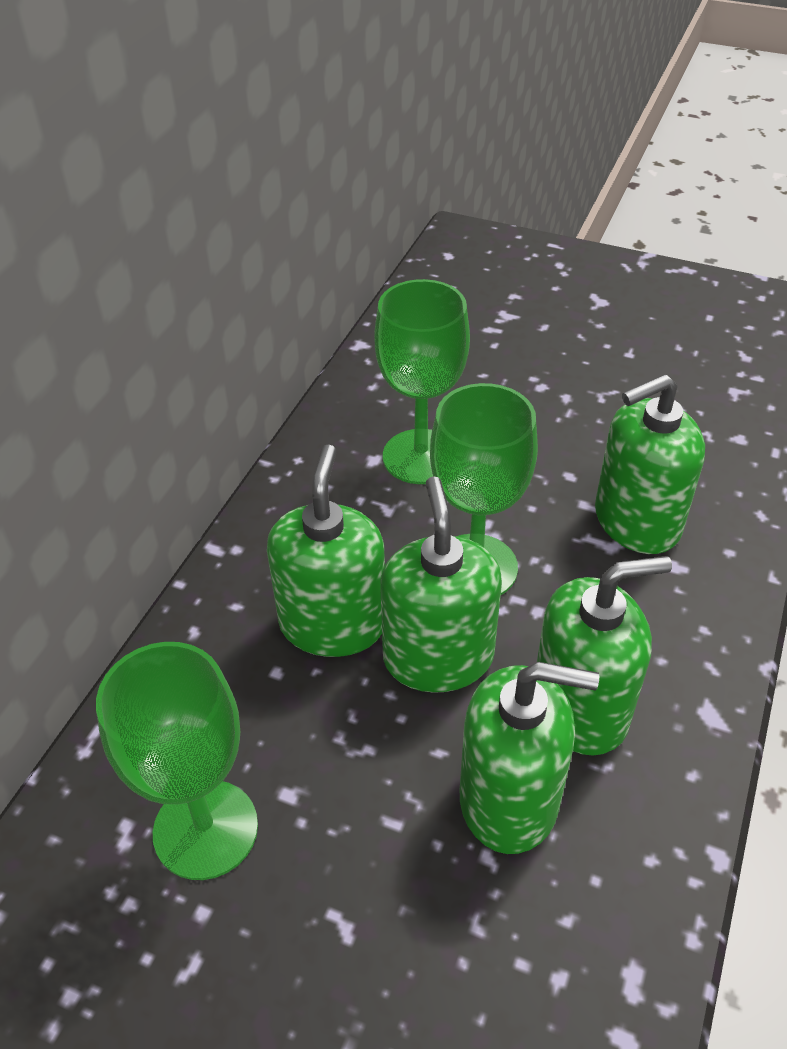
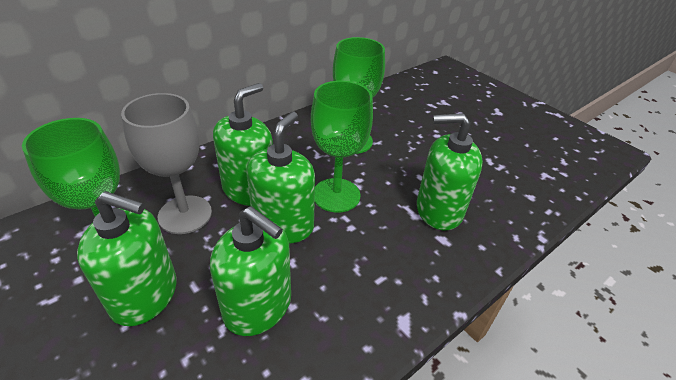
camera: 25 degrees right, 5 degrees down
green soap dispenser [537,556,672,756] -> green soap dispenser moved to [77,191,177,326]
none -> grey goblet [121,93,212,234]

